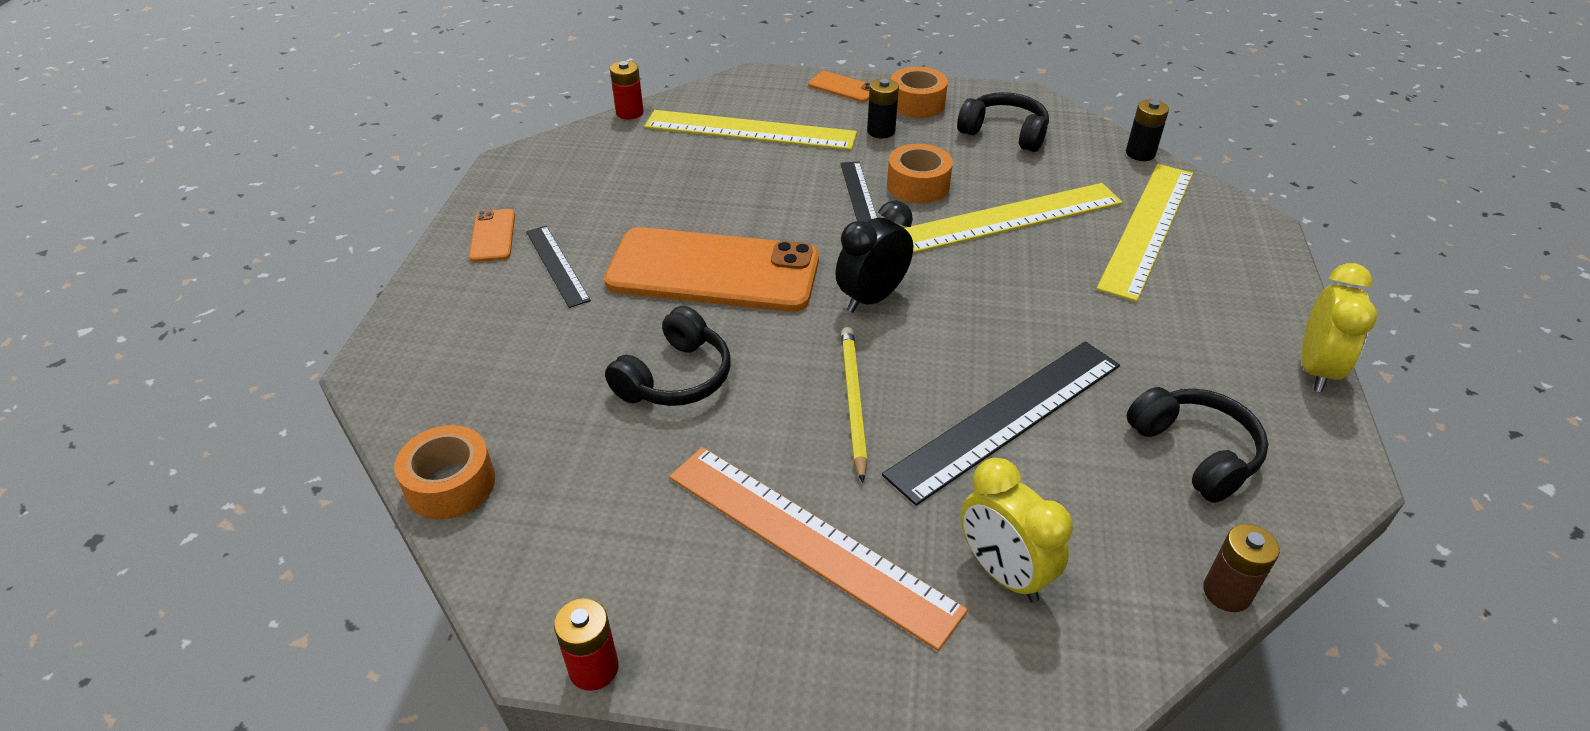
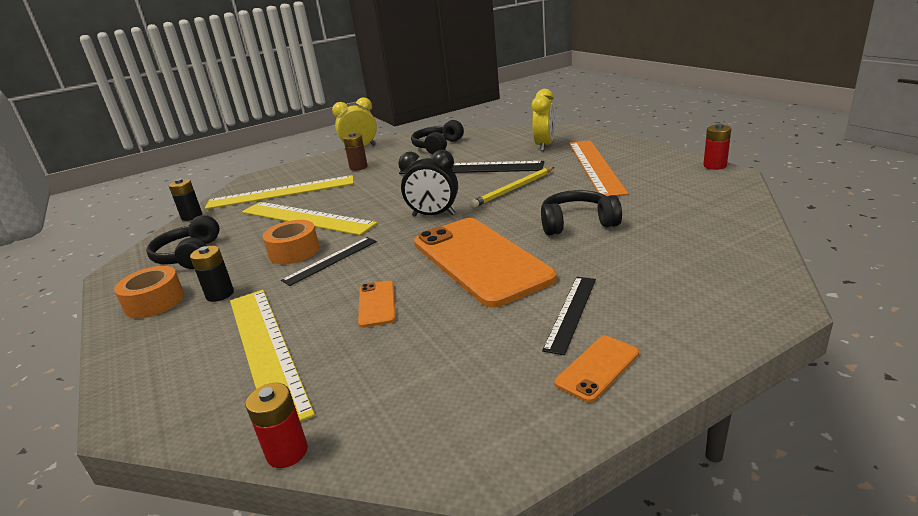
camera: 125 degrees left, 15 degrees down
orange tape [394,425,495,520] -> none
orange phone [808,71,870,102] -> orange phone moved to [358,280,396,328]
brown battery [1203,524,1280,612] -> brown battery moved to [343,133,368,171]

